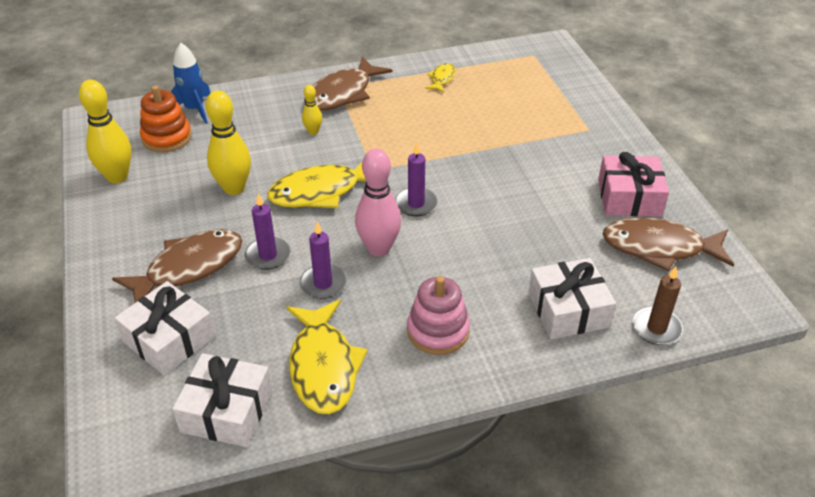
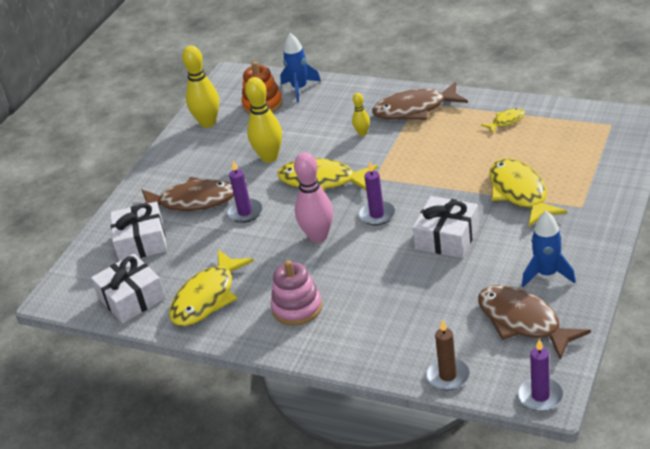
camera: 45 degrees right, 5 degrees down
purple candle [300,222,347,299] -> purple candle moved to [518,339,564,411]
white gift [528,258,616,339] -> white gift moved to [413,196,479,258]
pink gift [598,152,669,216] -> blue rocket [522,211,576,287]
none -> yellow fish [489,158,568,226]

